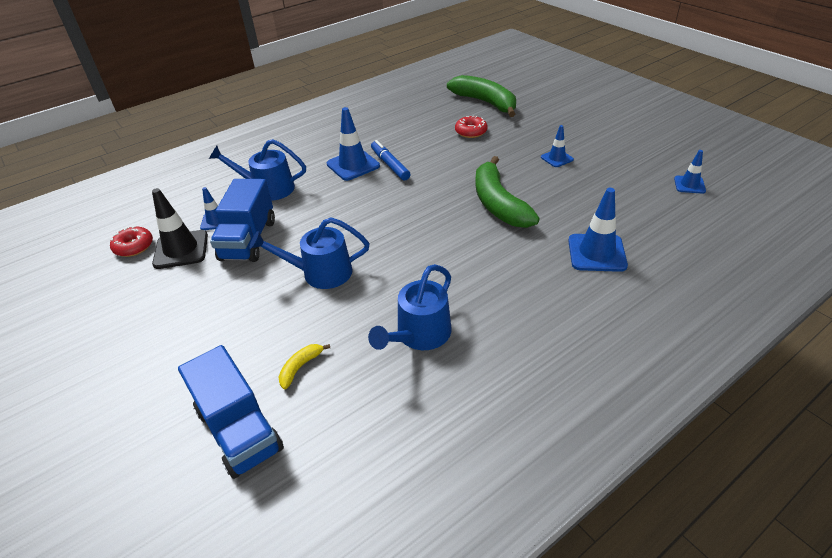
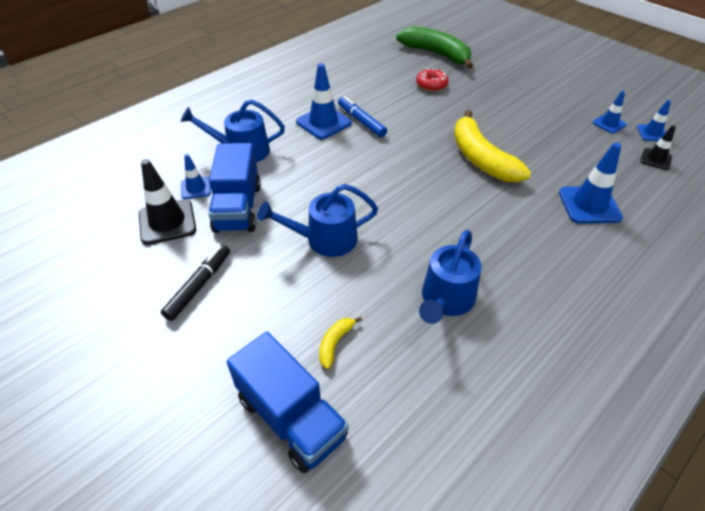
camera: 10 degrees left, 5 degrees up
red donut [110,226,153,257] -> none
green banana [475,156,540,228] -> yellow banana [454,110,531,182]
blue traffic cone [541,125,574,167] -> blue traffic cone moved to [593,91,627,134]
none -> black marker [161,244,230,321]
none -> black traffic cone [640,125,676,170]

